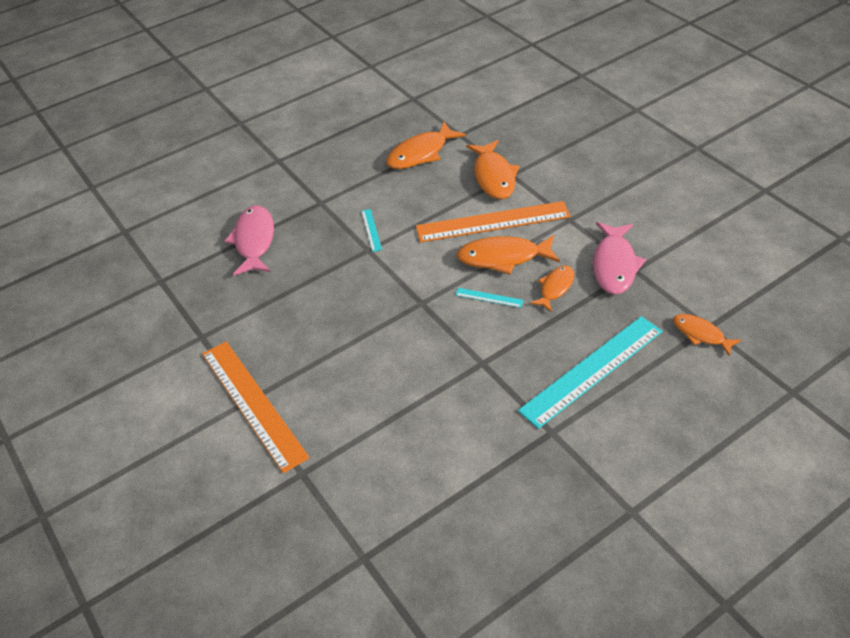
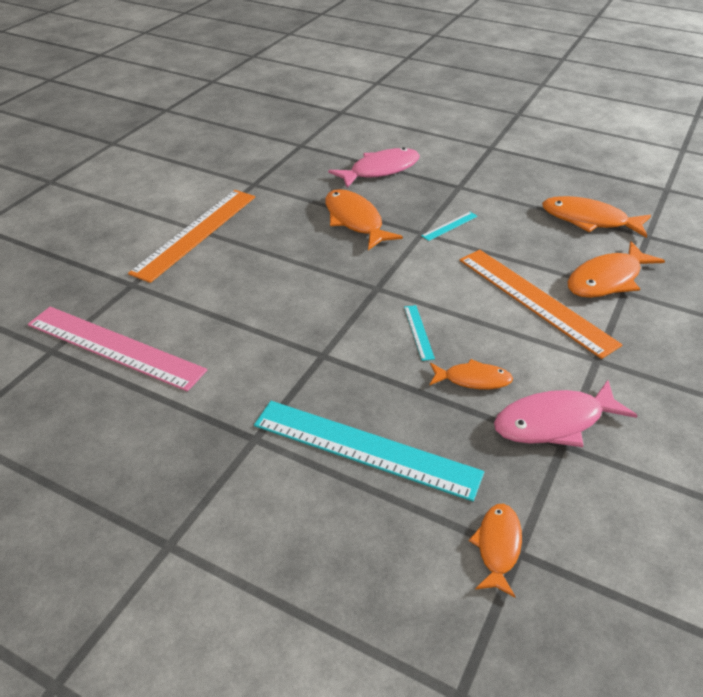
camera: 60 degrees right, 5 degrees down
orange fish [456,235,560,274] -> orange fish moved to [325,189,403,250]
none -> pink ruler [28,307,207,392]

